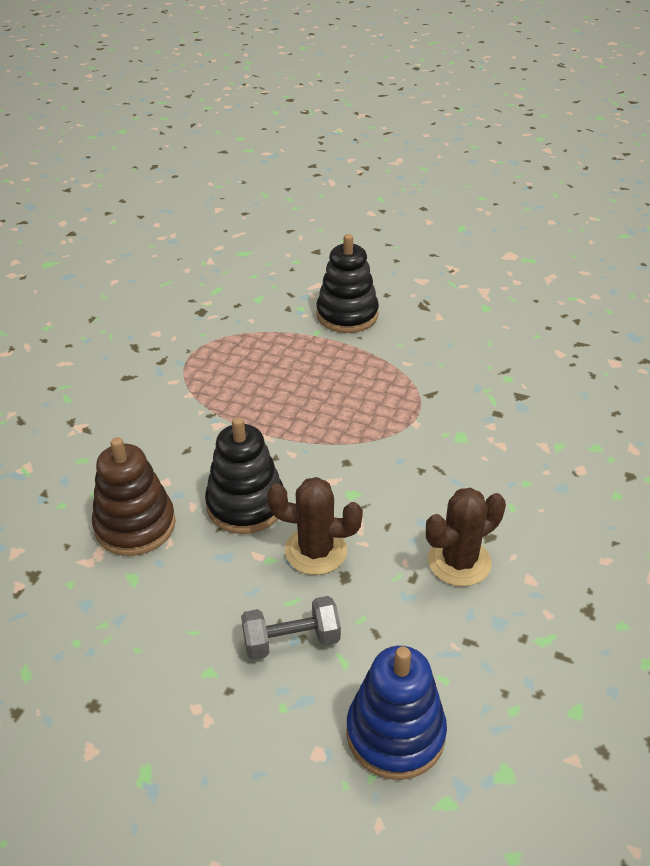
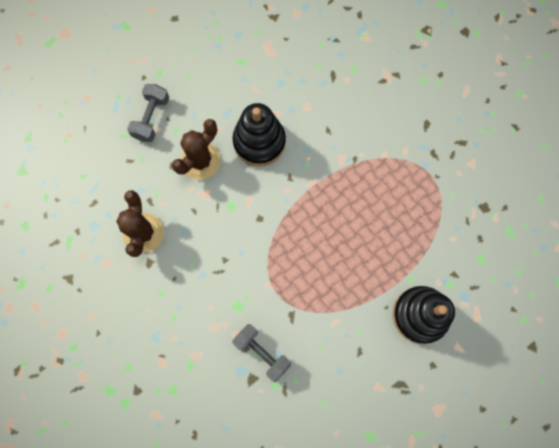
camera: 120 degrees right, 35 degrees up
brown stacking toy [92,437,176,556] -> none
blue stacking toy [346,646,447,780] -> none
none -> grey dumbbell [232,324,291,382]

